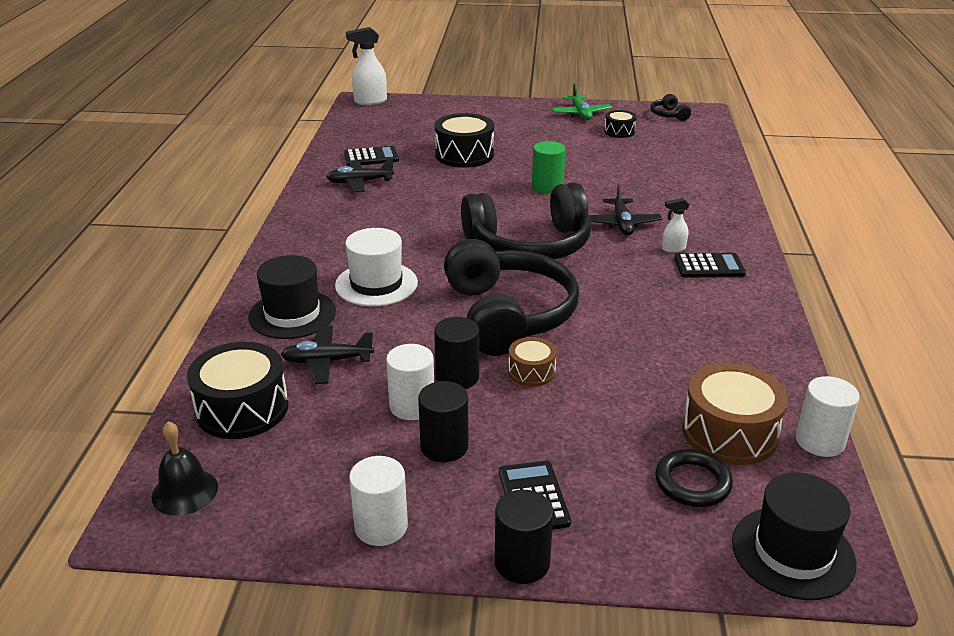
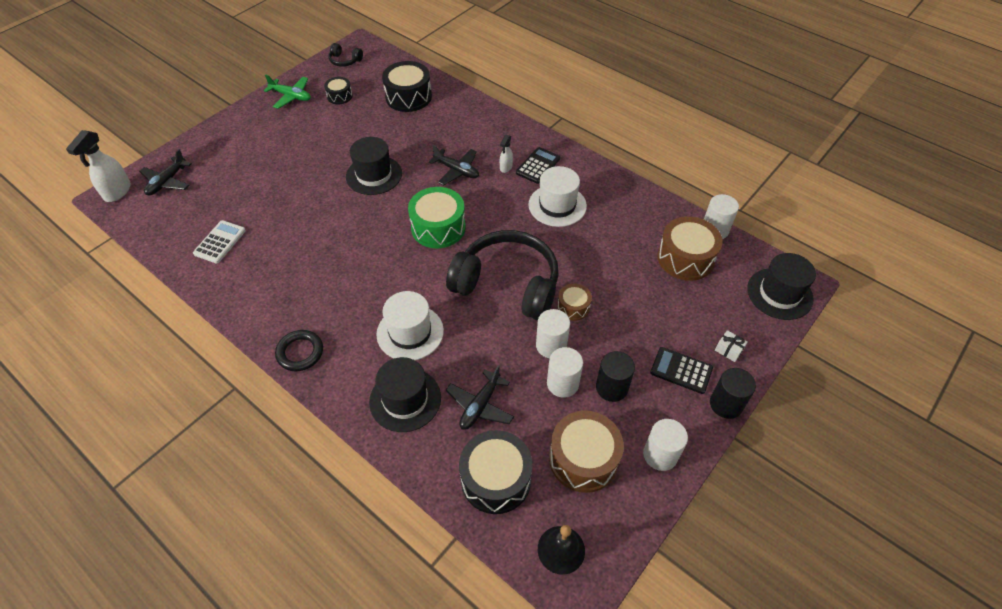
camera: 55 degrees left, 20 degrees up
black plane [326,157,394,192] -> black plane moved to [139,149,192,195]
black calculator [344,146,399,166] -> white calculator [193,220,246,264]
black drum [434,113,494,168] -> black drum moved to [382,61,432,112]
black cylinder [434,317,479,389] -> white cylinder [536,309,570,358]
black headphones [461,182,591,259] -> green drum [408,187,466,248]
green cylinder [532,141,566,193] -> black hat [346,137,402,195]
black ring [655,449,733,507] -> black ring moved to [275,330,323,372]
none -> white hat [528,166,587,227]
none -> brown drum [549,411,624,493]
none -> white gift [715,330,748,362]

